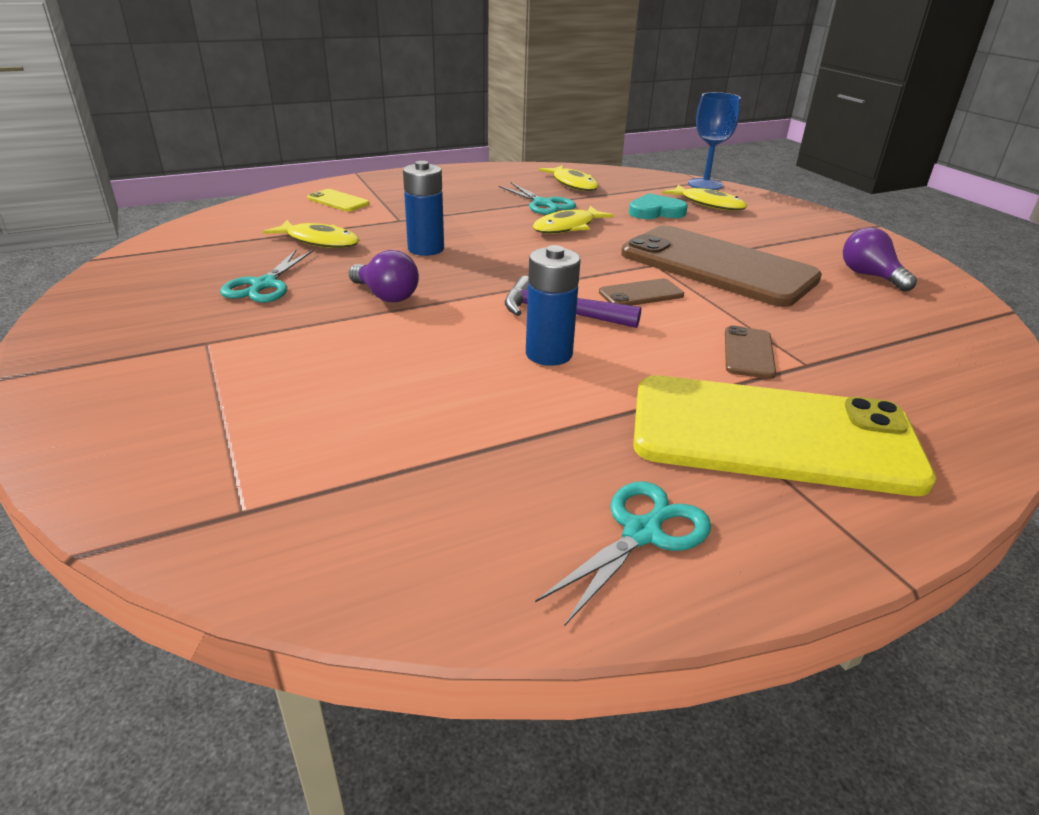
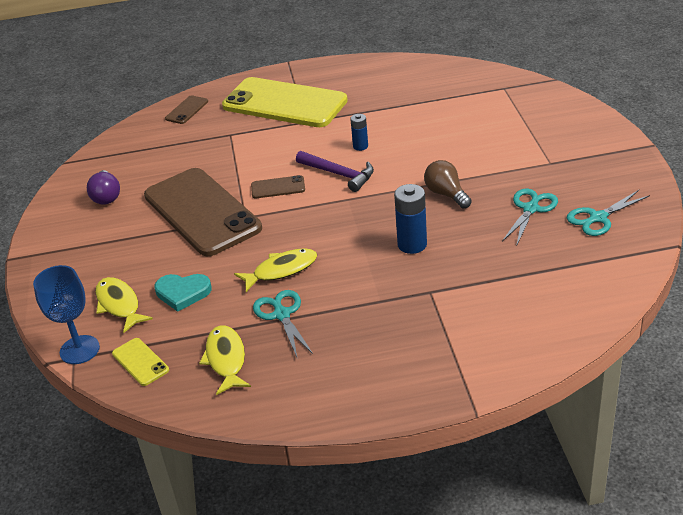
camera: 160 degrees left, 5 degrees up
yellow fish [263,220,360,248] -> none
yellow phone [307,189,370,212] -> yellow phone moved to [112,338,169,386]
purple light bulb [349,250,419,302] -> brown light bulb [424,160,472,208]
blue battery [526,245,581,366] -> blue battery [350,114,368,151], size x0.60
turquoise scissors [535,481,711,626] -> turquoise scissors moved to [567,190,650,236]
brown phone [725,326,776,379] -> brown phone moved to [165,95,208,124]

